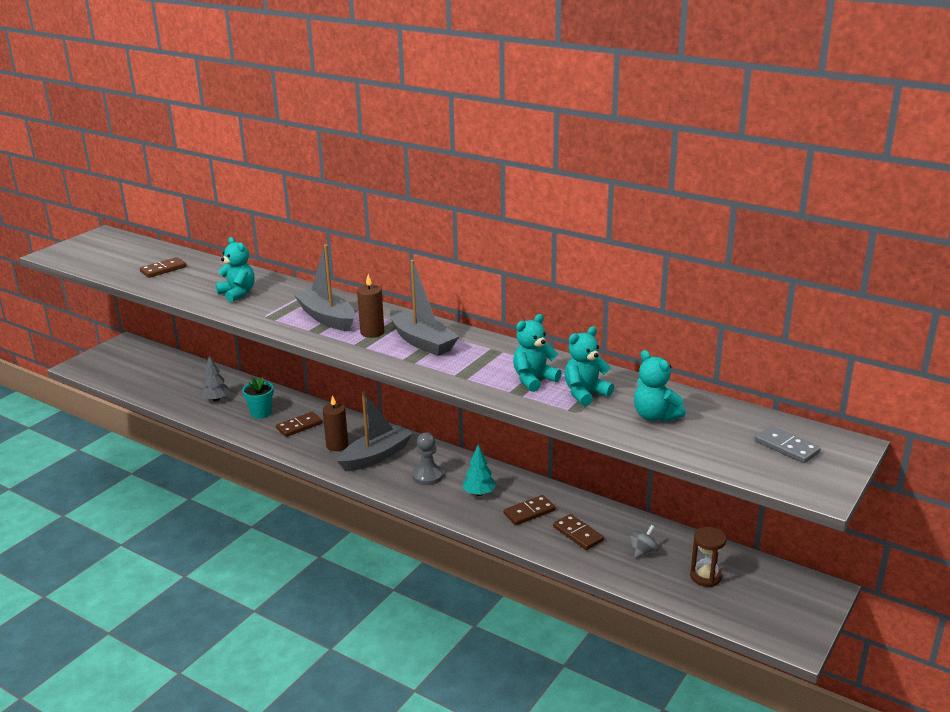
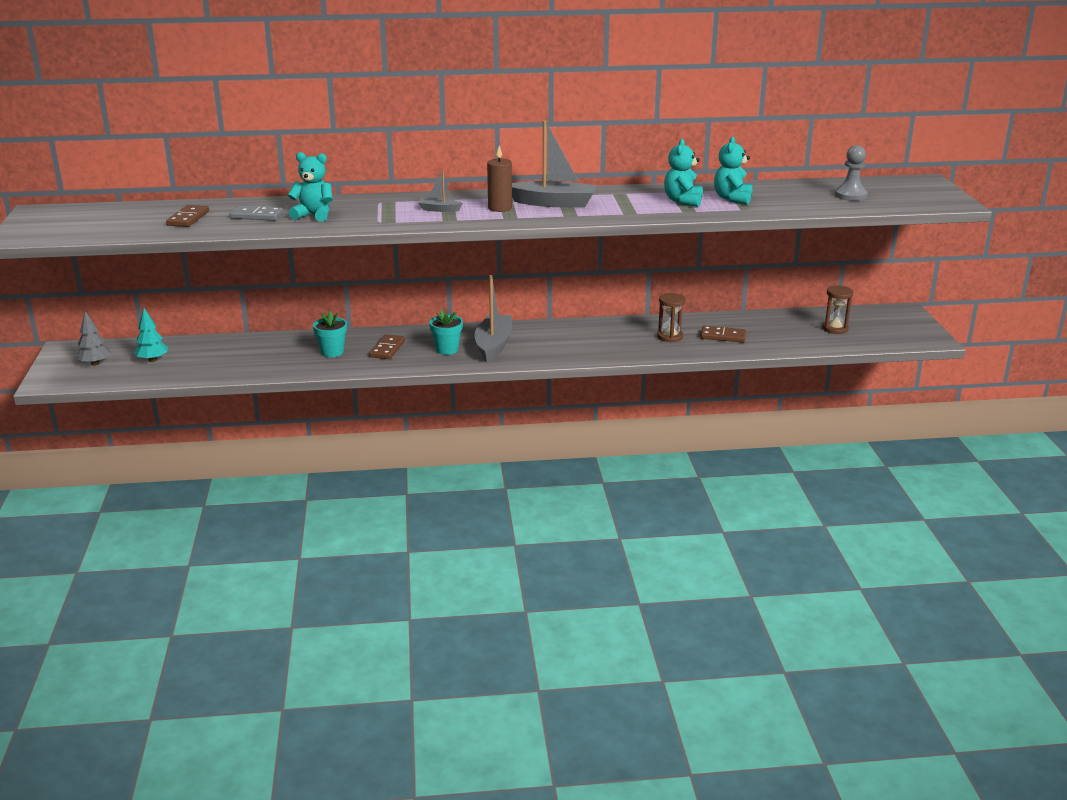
camera: 40 degrees left, 0 degrees up
grey tree [201,355,230,402] -> grey tree moved to [76,311,111,366]
grey boat [294,245,355,331] -> grey boat [418,170,463,212], size x0.49
brown candle [323,395,348,451] -> turquoise flower pot [429,309,463,355]
grey pawn [412,432,443,485] -> grey pawn moved to [835,145,868,201]
turquoise tree [462,444,496,496] -> turquoise tree moved to [134,308,168,362]
brown domino [503,495,556,525] -> brown hourglass [657,293,686,342]
grey spinning top [629,525,659,558] -> none
turquoise teddy bear [634,350,686,422] -> none
grey domino [755,426,821,463] -> grey domino moved to [230,206,283,221]

